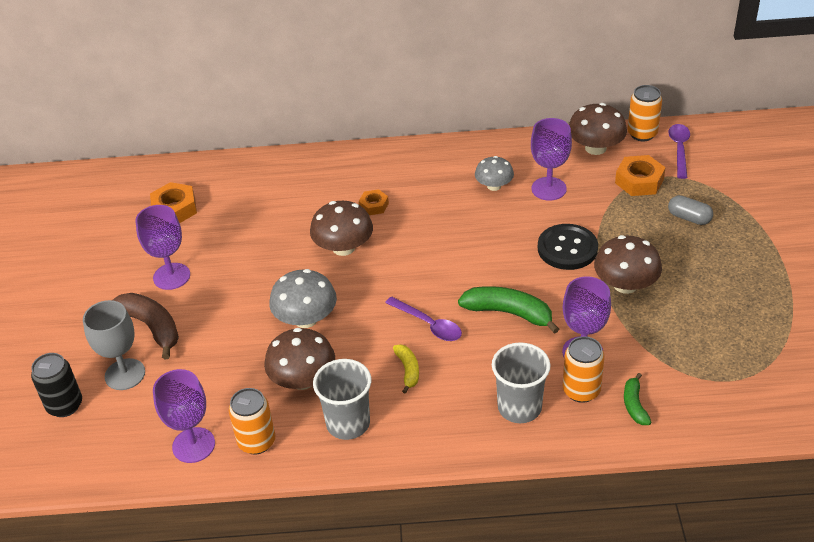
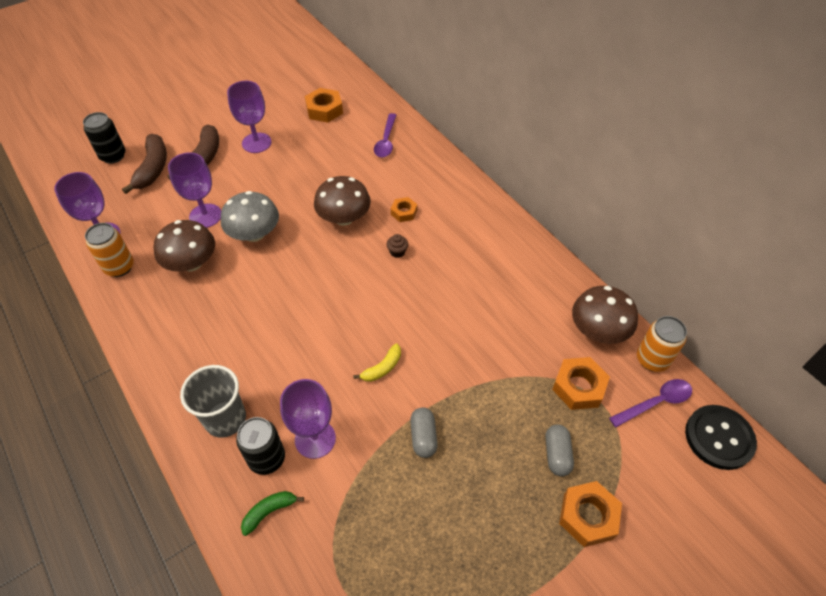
camera: 55 degrees right, 10 degrees up
grey goblet [83,300,145,390] -> brown banana [122,134,167,194]
grey cup [313,359,371,440] -> none
purple spoon [385,296,462,341] -> purple spoon moved to [374,113,397,158]
yellow banana [393,344,419,394] -> yellow banana moved to [353,343,401,382]
green banana [458,286,559,334] -> none
grey mushroom [475,156,514,191] -> none
purple goblet [531,118,572,201] -> purple goblet moved to [168,153,221,228]
black button [538,224,598,270] -> black button moved to [685,405,757,470]
orange can [563,336,605,403] -> black can [236,417,285,475]
brown mushroom [594,235,662,294] -> grey capsule [410,408,438,458]
none -> brown cupcake [386,234,408,258]
none -> orange nut [559,481,622,547]

